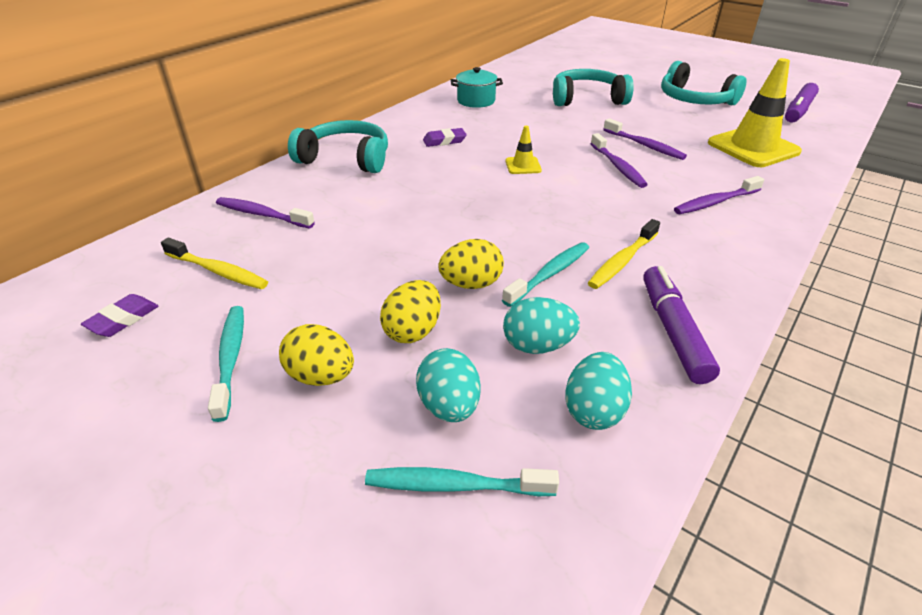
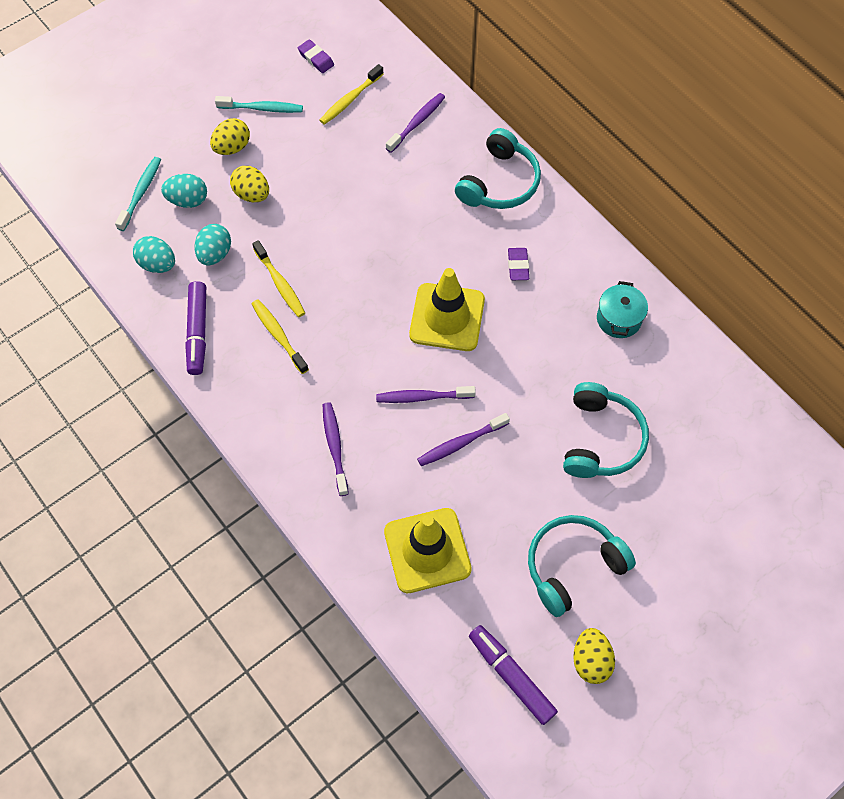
camera: 105 degrees right, 25 degrees up
yellow egg [438,239,504,289] -> yellow egg moved to [573,628,615,684]
turquoise toothbrush [502,242,589,307] -> yellow toothbrush [252,240,305,317]
yellow traffic cone [505,126,542,174] -> yellow traffic cone [409,268,485,351], size x2.19
purple marker [643,266,720,384] -> purple marker turned 75 degrees clockwise [185,281,206,375]

